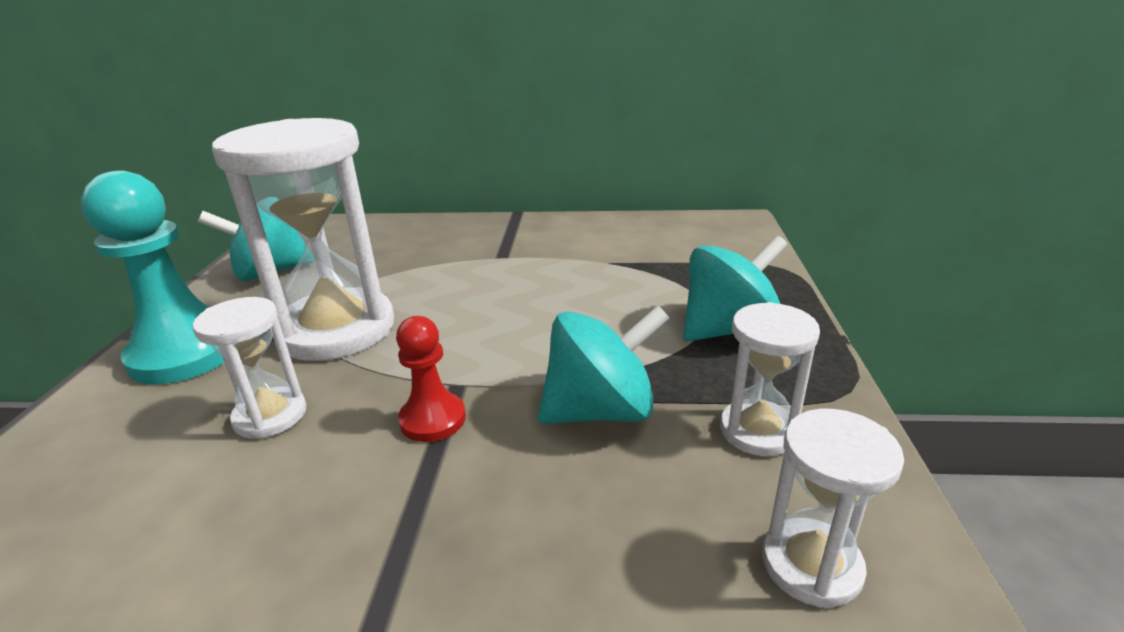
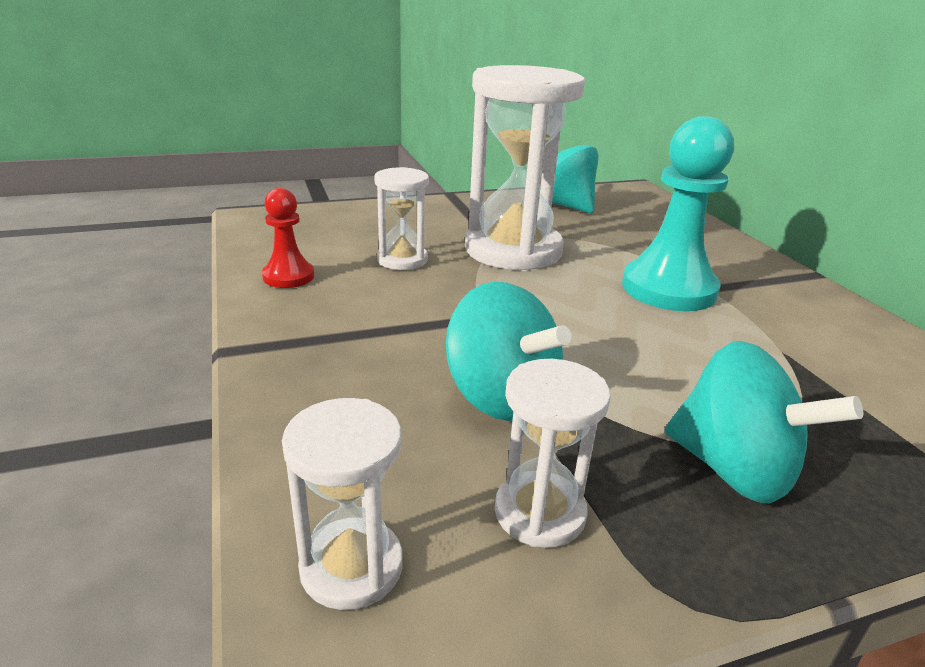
camera: 65 degrees right, 0 degrees up
turquoise pawn [81,170,225,384] -> turquoise pawn moved to [622,116,734,311]
red pawn [396,316,466,442] -> red pawn moved to [262,188,314,288]

